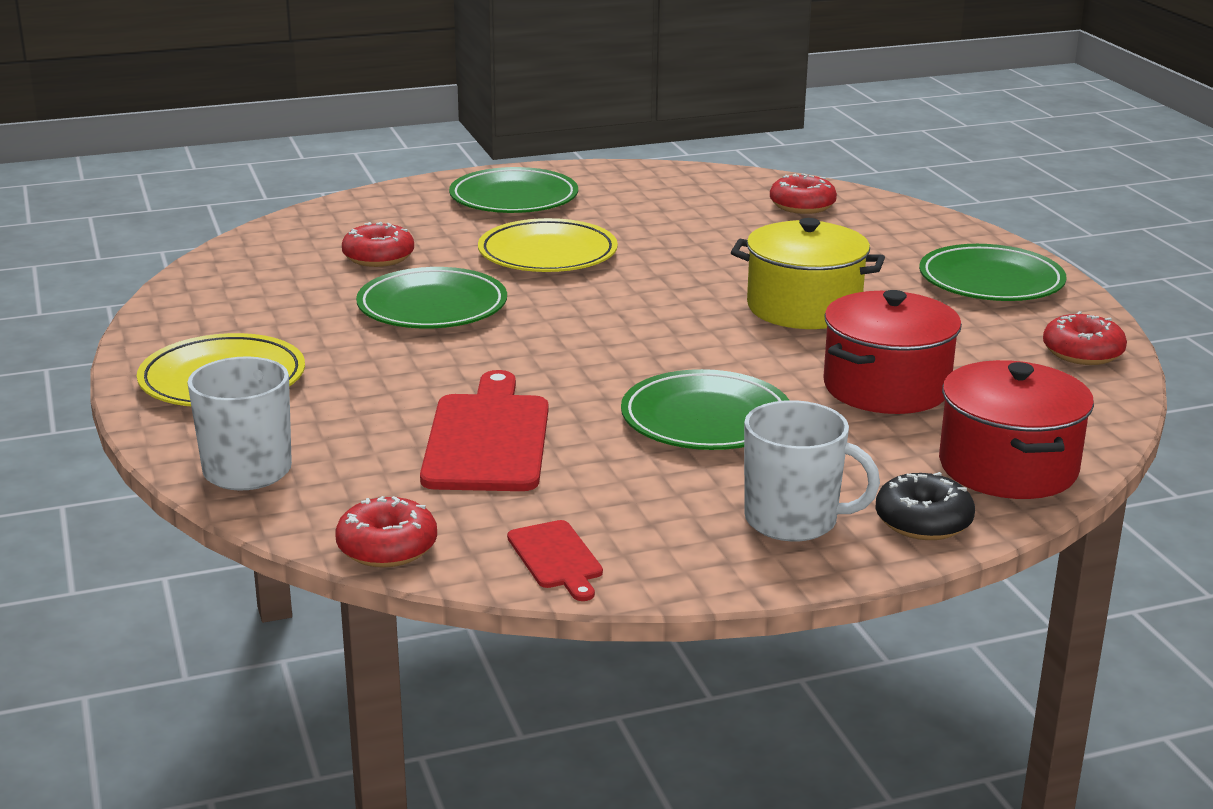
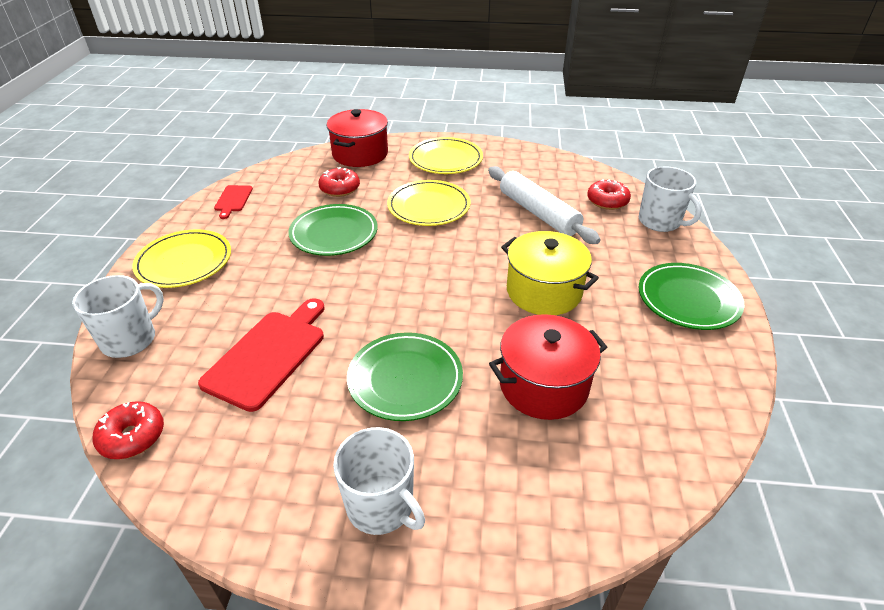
camera: 25 degrees right, 15 degrees up
green plate [449,167,578,213] -> yellow plate [409,137,483,174]
red cutting board [507,520,603,601] -> red cutting board moved to [214,185,253,219]
black donut [875,472,975,540] -> none
red pot [939,360,1094,499] -> red pot moved to [327,109,388,167]
red donut [1043,311,1127,365] -> none
none -> white rolling pin [488,166,600,244]
none -> white mug [639,166,702,232]

